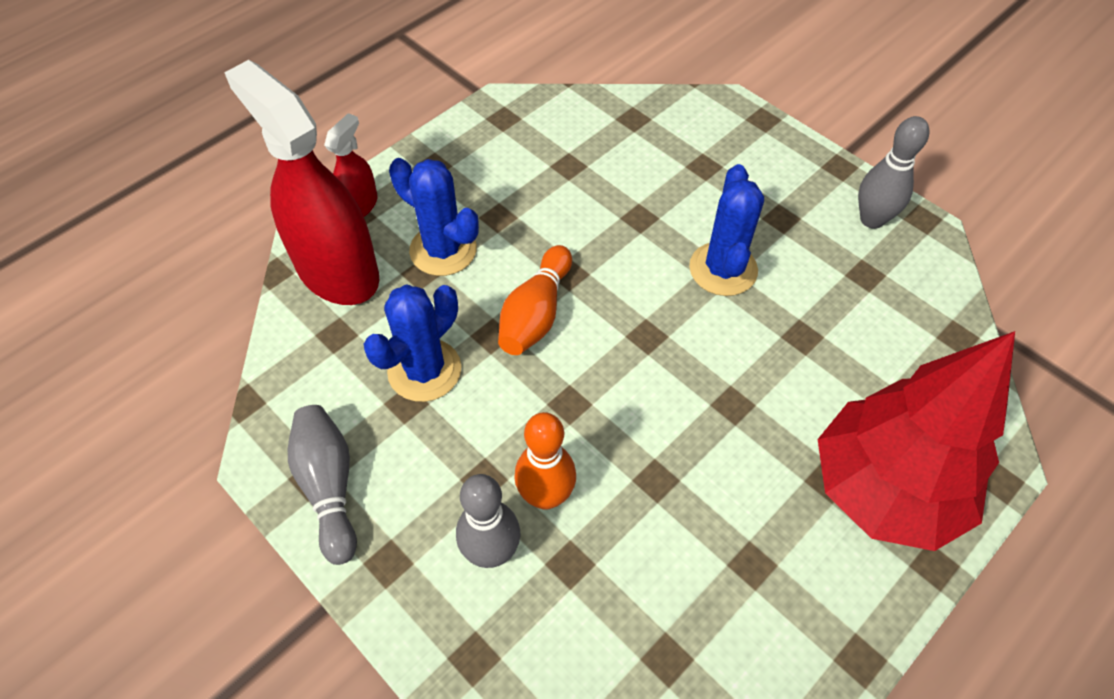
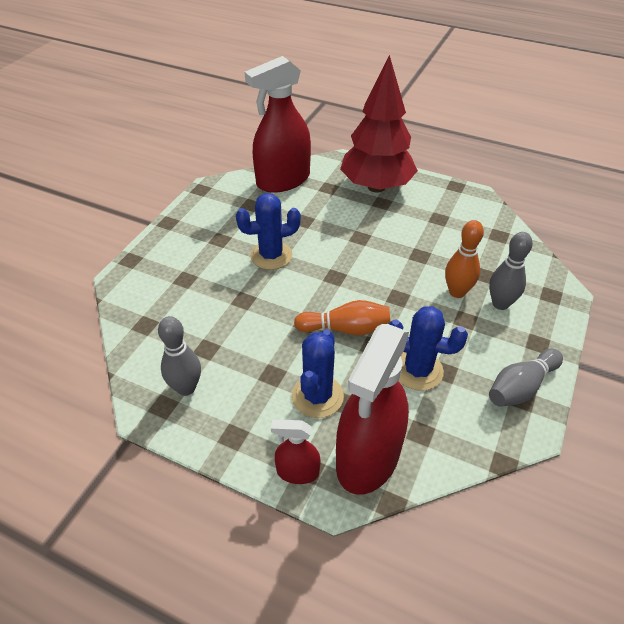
camera: 110 degrees left, 10 degrees down
grey bowling pin [858,116,929,229] -> grey bowling pin moved to [158,316,201,396]
none -> red spray bottle [245,56,311,193]

